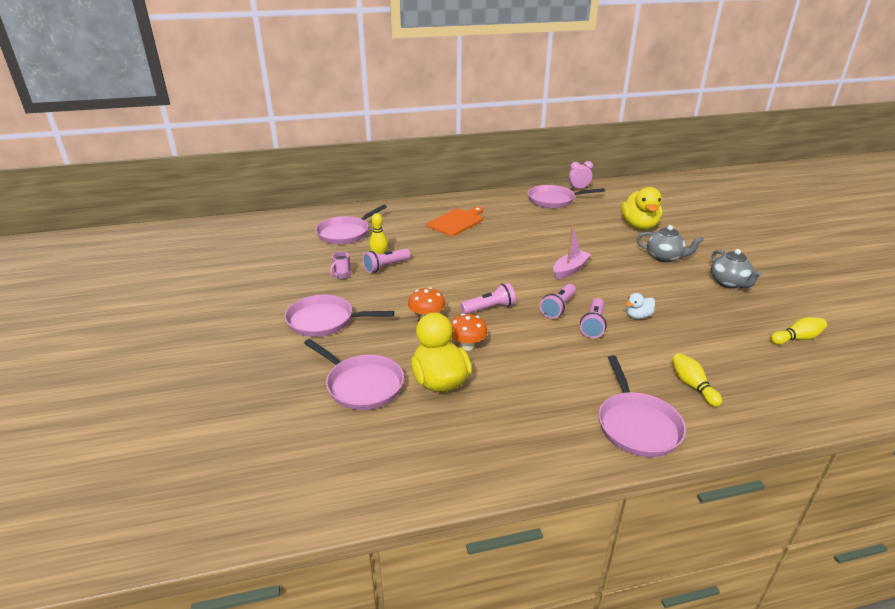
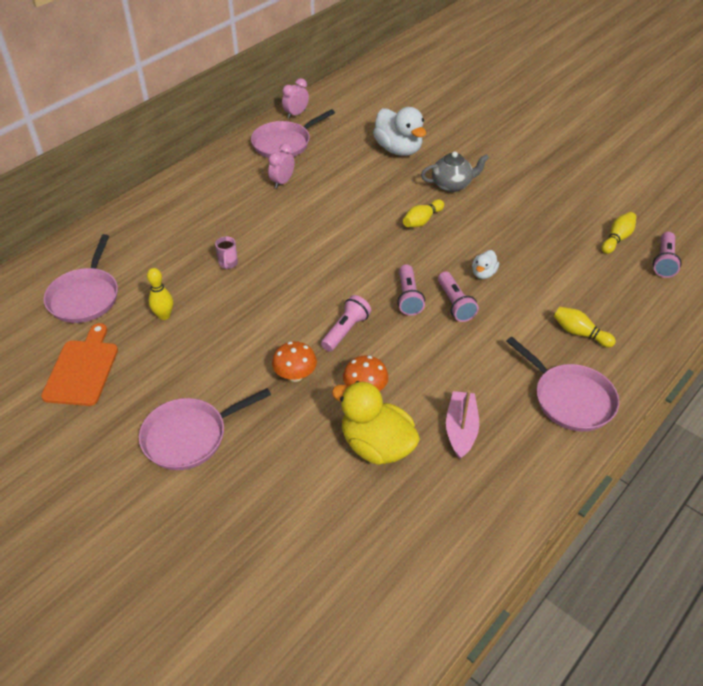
camera: 35 degrees left, 15 degrees up
pink pan [304,339,404,410] -> none
pink mug [330,252,351,279] -> pink mug moved to [215,236,238,269]
pink flashlight [363,249,411,273] -> pink flashlight moved to [653,232,681,278]
orange cutting board [427,207,483,236] -> orange cutting board moved to [41,323,118,406]
pink boat [553,226,591,279] -> pink boat moved to [446,390,479,459]
yellow duck [621,187,662,230] -> white duck [373,107,426,156]
grey teapot [711,249,762,289] -> none
none -> pink clock [268,144,295,188]
none -> yellow bowling pin [403,199,444,227]

